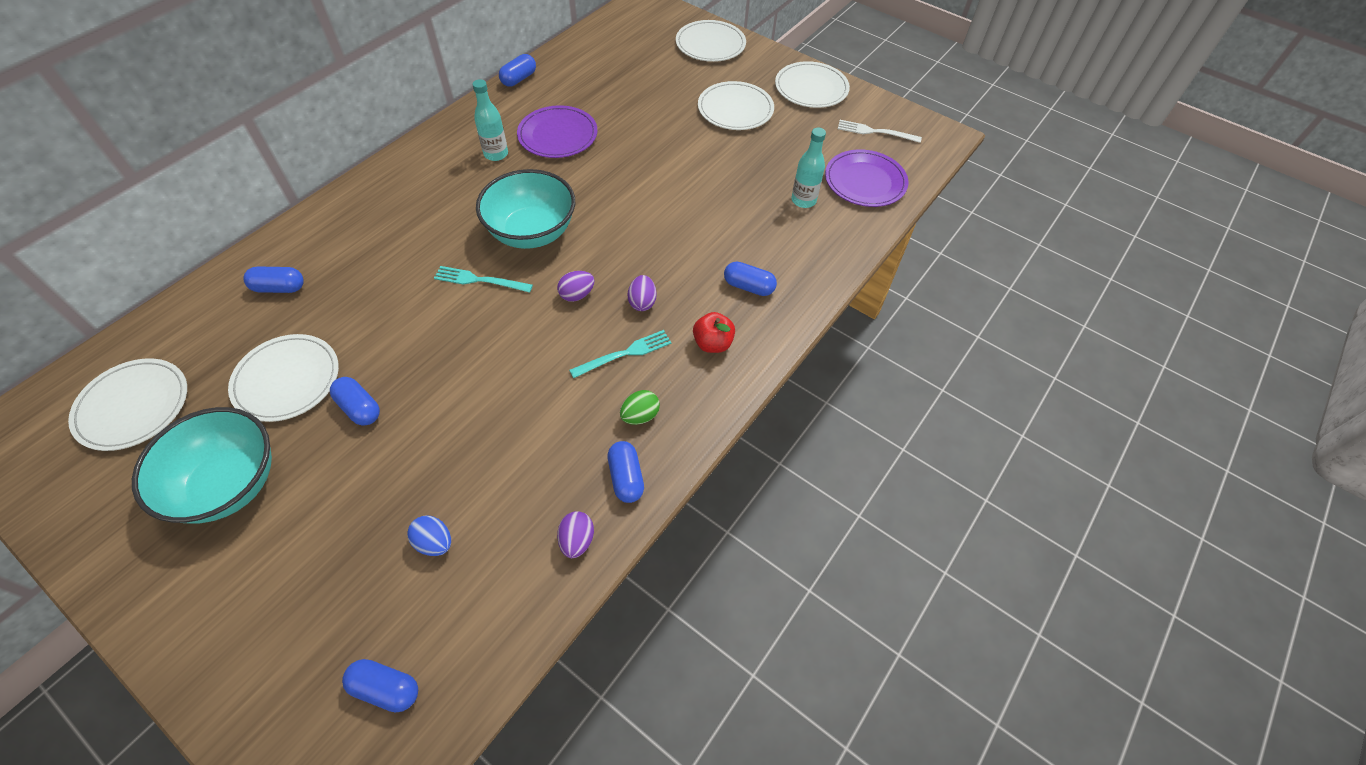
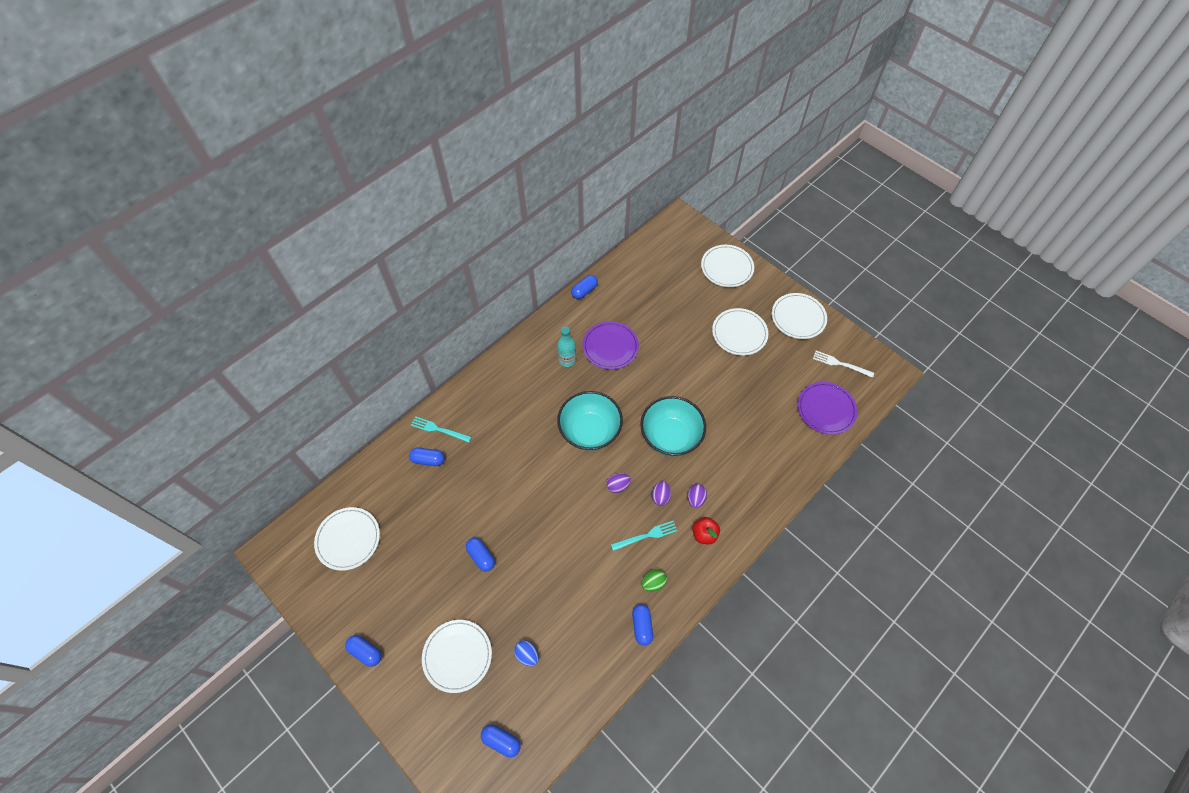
camera: 10 degrees right, 5 degrees up
turquoise bowl [132,407,272,523] -> turquoise bowl moved to [640,396,706,456]
white plate [228,334,339,422] -> white plate moved to [422,620,492,693]
turquoise fork [434,266,533,293] -> turquoise fork moved to [411,416,472,442]
purple egg [557,511,594,558] -> purple egg moved to [688,484,707,508]
blue capsule [724,261,777,296] -> blue capsule moved to [345,635,382,667]
turquoise bottle [792,128,826,208] -> none

